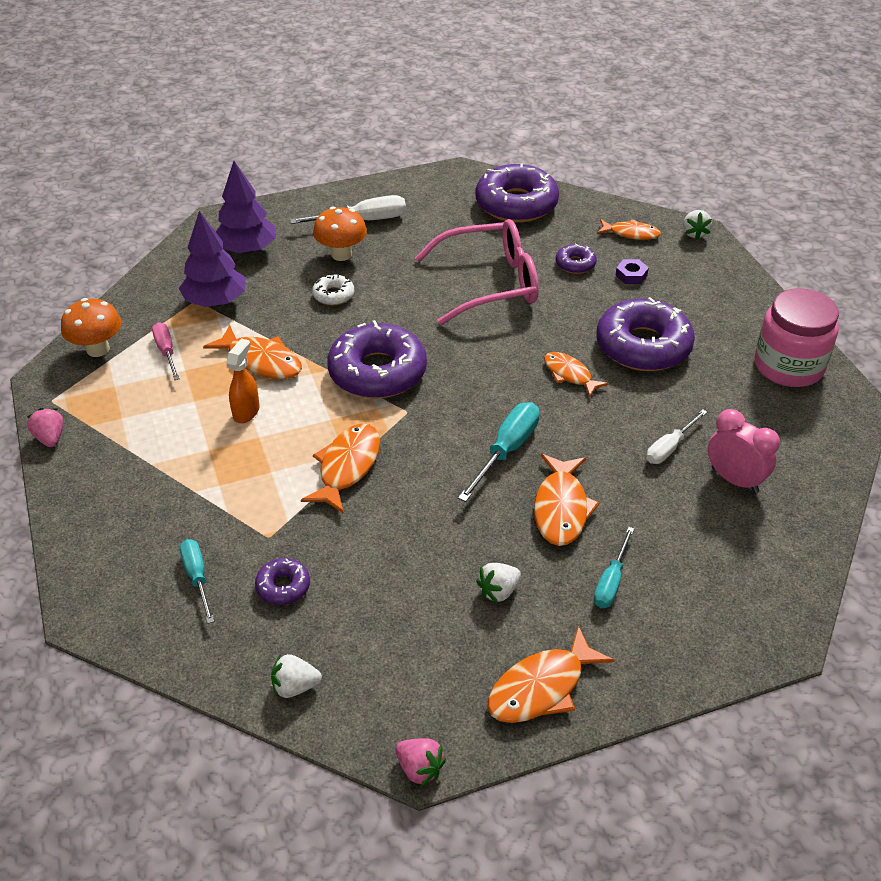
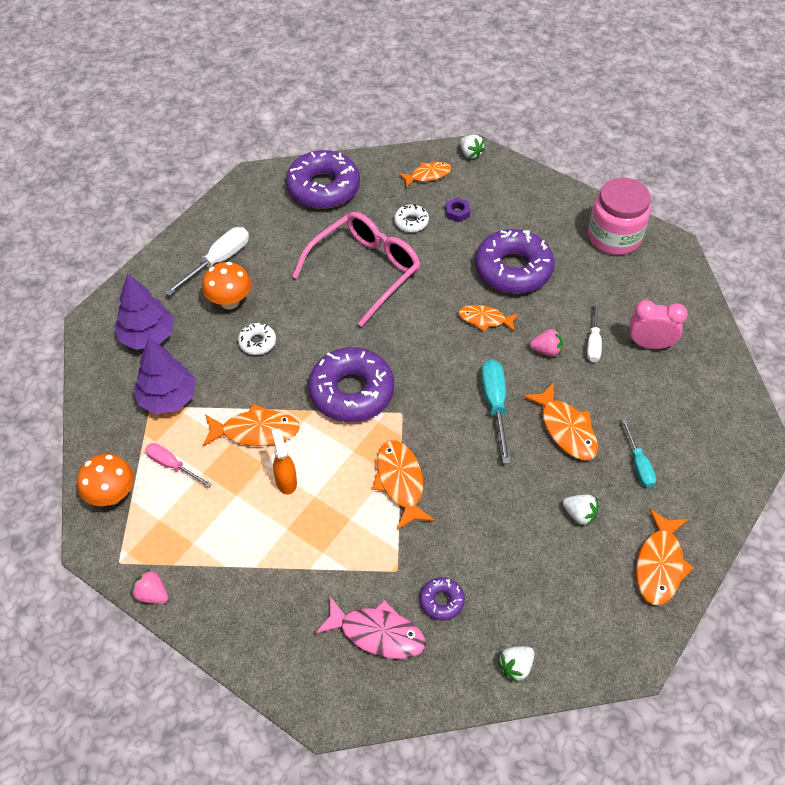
camera: 35 degrees left, 10 degrees up
turquoise screwdriver [180,539,214,624] -> pink fish [315,596,426,659]
pink strawberry [395,738,446,787] -> pink strawberry moved to [530,328,563,357]
white strawberry [476,563,521,603] -> white strawberry turned 75 degrees counterclockwise [563,495,599,526]
purple donut [556,243,597,274] -> white donut [394,204,429,232]

